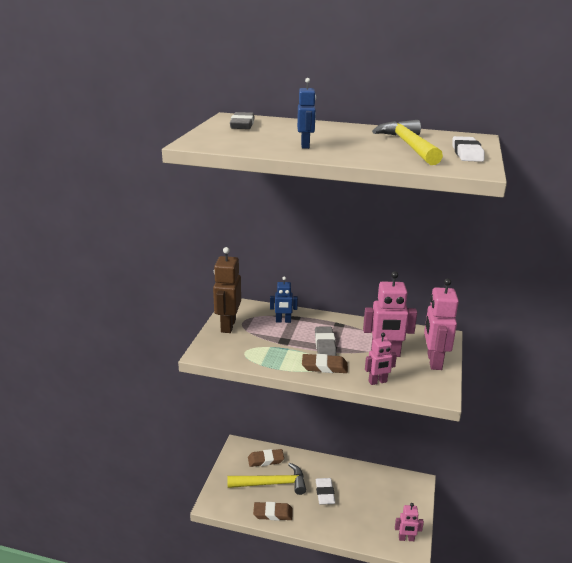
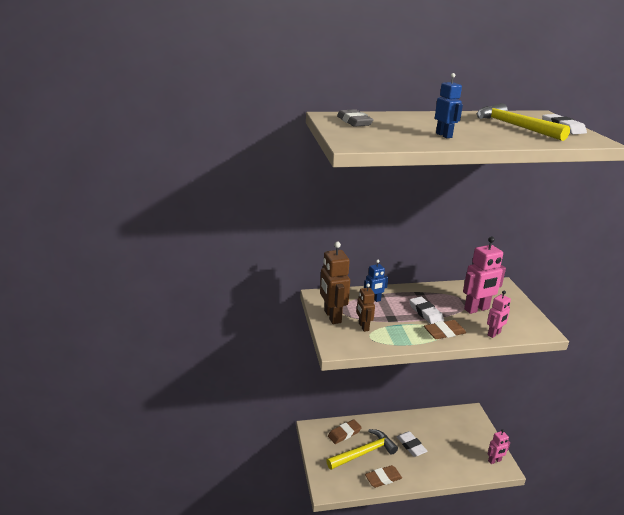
camera: 25 degrees left, 0 degrees up
grey eraser [315,327,336,356] -> white eraser [409,296,444,324]
pink robot [424,278,459,370] -> none
none -> brown robot [356,283,375,332]

